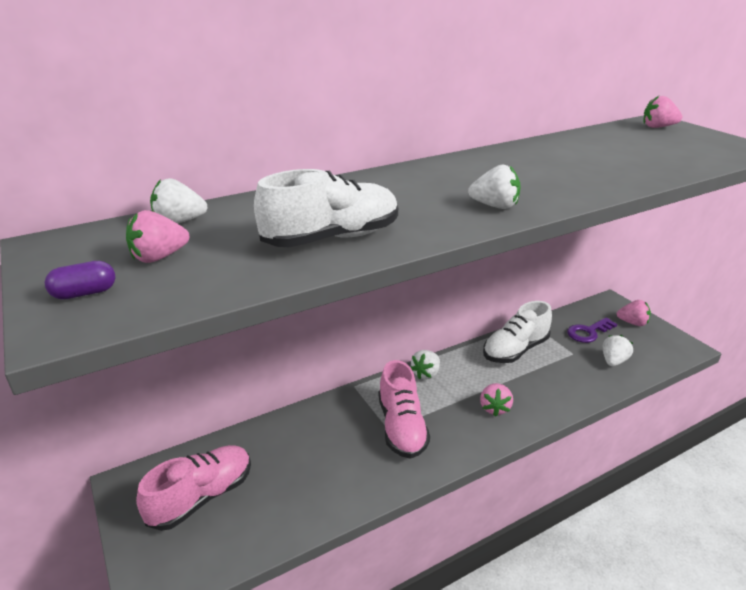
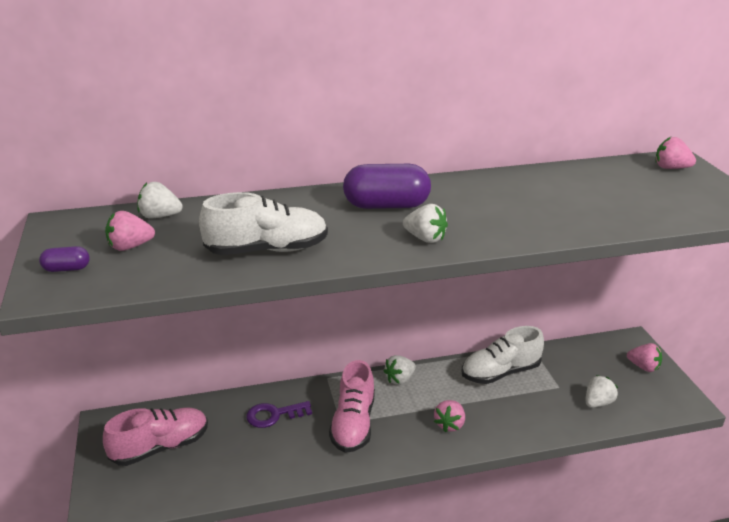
camera: 15 degrees right, 0 degrees up
purple key [567,317,617,343] -> purple key moved to [246,401,312,428]
none -> purple capsule [343,164,431,209]

